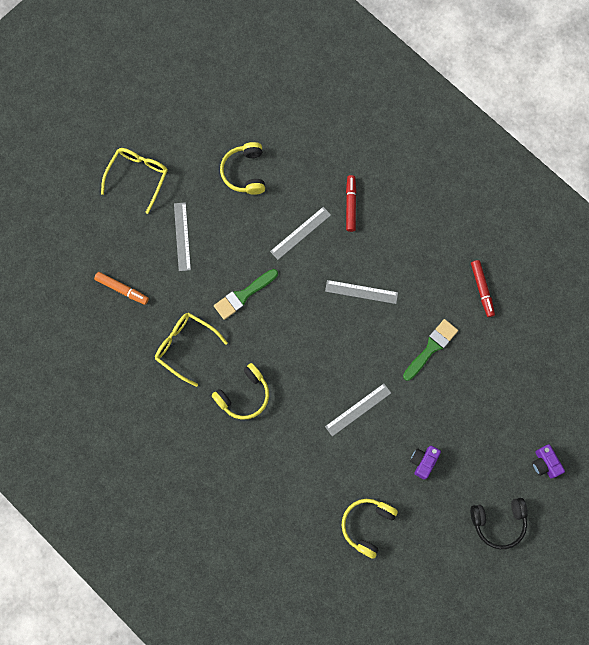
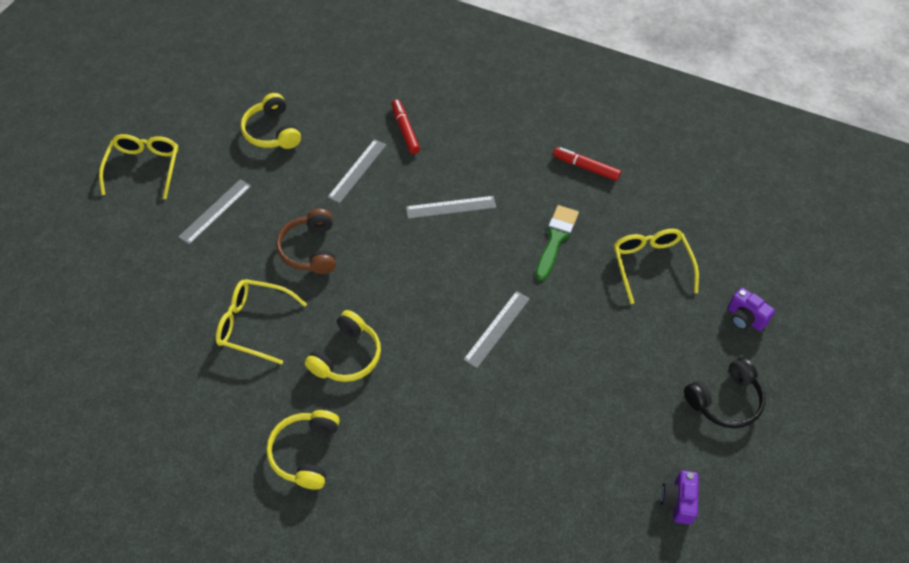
camera: 20 degrees left, 20 degrees down
orange marker [94,272,149,305] -> none
grey ruler [174,202,191,271] -> grey ruler turned 60 degrees clockwise [178,179,251,245]
green brush [214,269,278,320] -> brown headphones [276,209,336,274]
yellow headphones [342,499,398,559] -> yellow headphones moved to [266,410,340,489]
purple camera [410,446,441,480] -> purple camera moved to [660,470,699,525]
red marker [471,260,495,317] -> red marker turned 150 degrees clockwise [553,147,621,181]
none -> yellow glasses [614,229,699,304]

